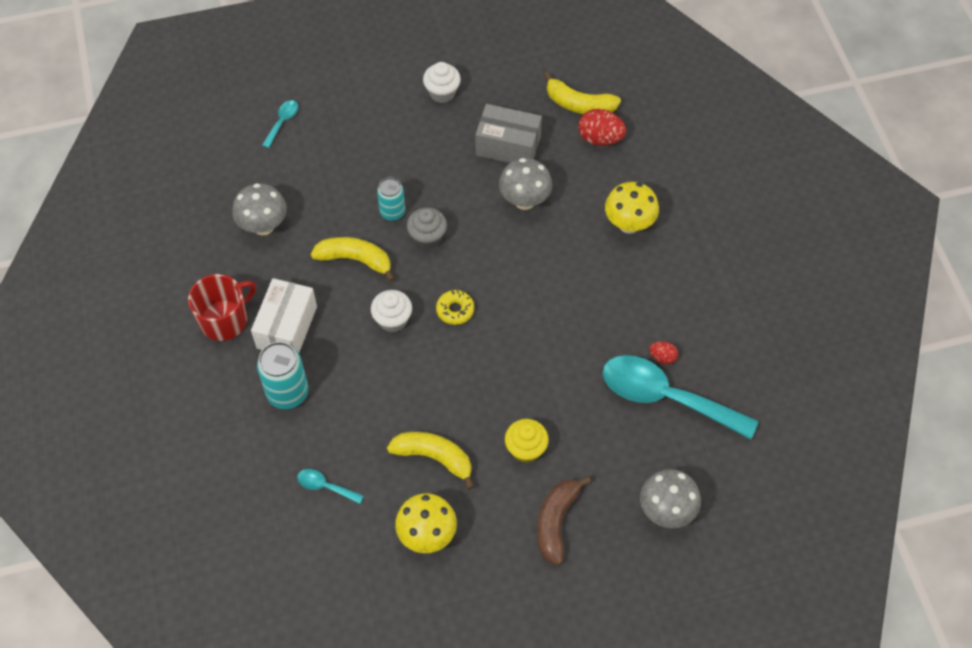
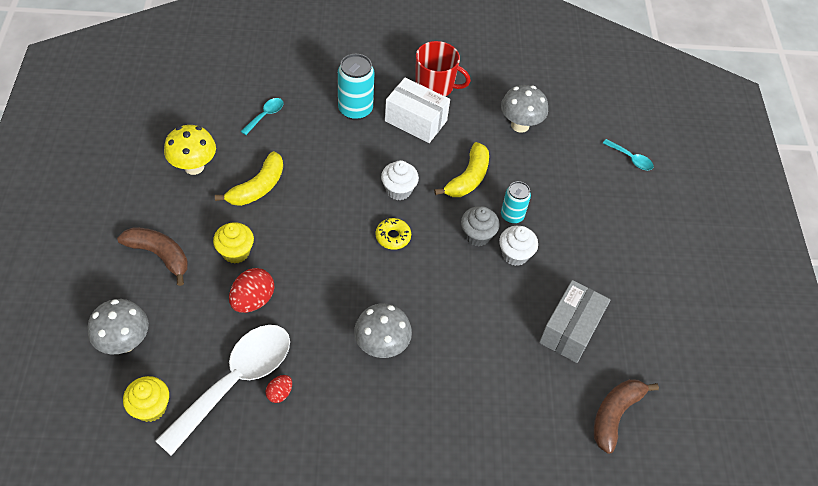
camera: 100 degrees right, 5 degrees down
red mug [188,274,256,341] -> red mug turned 45 degrees counterclockwise [415,41,471,96]
white cupcake [423,62,461,103] -> white cupcake moved to [499,226,538,266]
grey mushroom [499,158,553,210] -> grey mushroom moved to [354,303,412,358]
yellow banana [544,72,621,114] -> brown banana [594,379,659,454]
red egg [578,109,626,146] -> red egg moved to [229,268,274,313]
turquoise spoon [603,355,758,439] -> white spoon [155,325,290,456]
yellow mushroom [605,182,659,234] -> none
none -> yellow cupcake [123,376,169,422]

